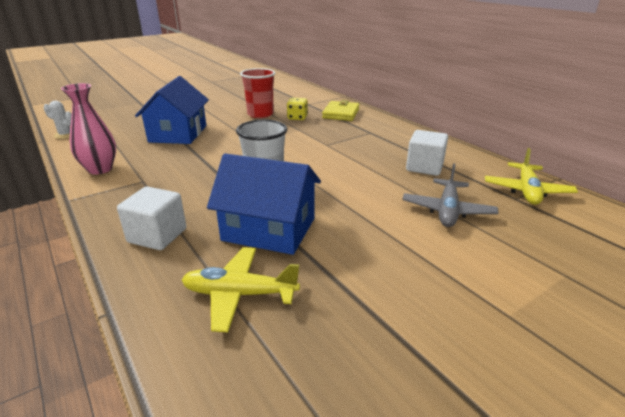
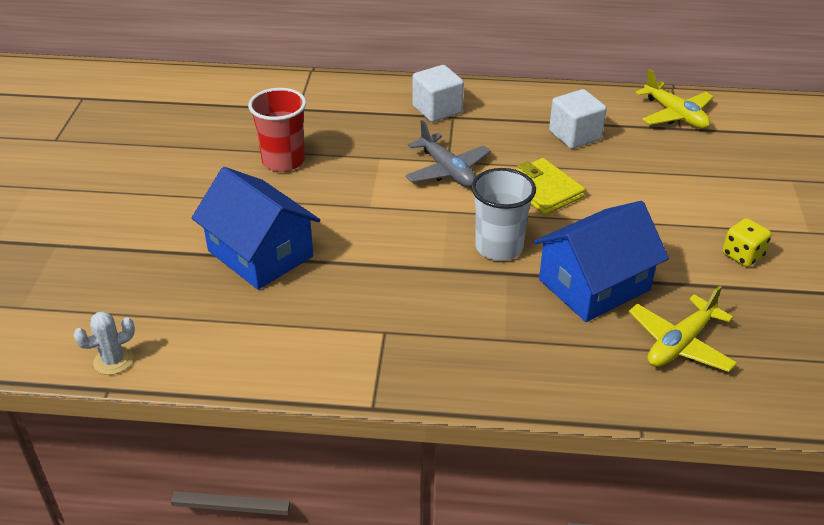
camera: 50 degrees left, 10 degrees up
pink vase [61,83,116,175] -> none
white cube [117,186,186,250] -> white cube moved to [413,65,464,122]
yellow dice [287,98,308,120] -> yellow dice moved to [723,218,771,267]
yellow wallet [322,100,360,121] -> yellow wallet moved to [516,158,585,215]
grey plane [402,163,498,227] -> grey plane moved to [405,120,491,187]

